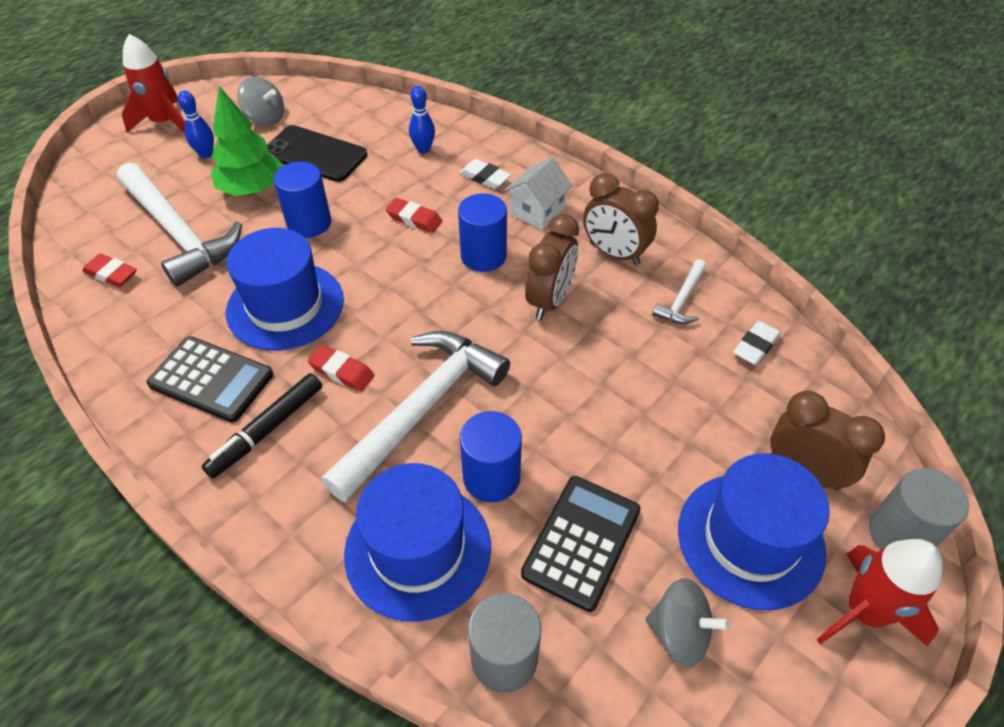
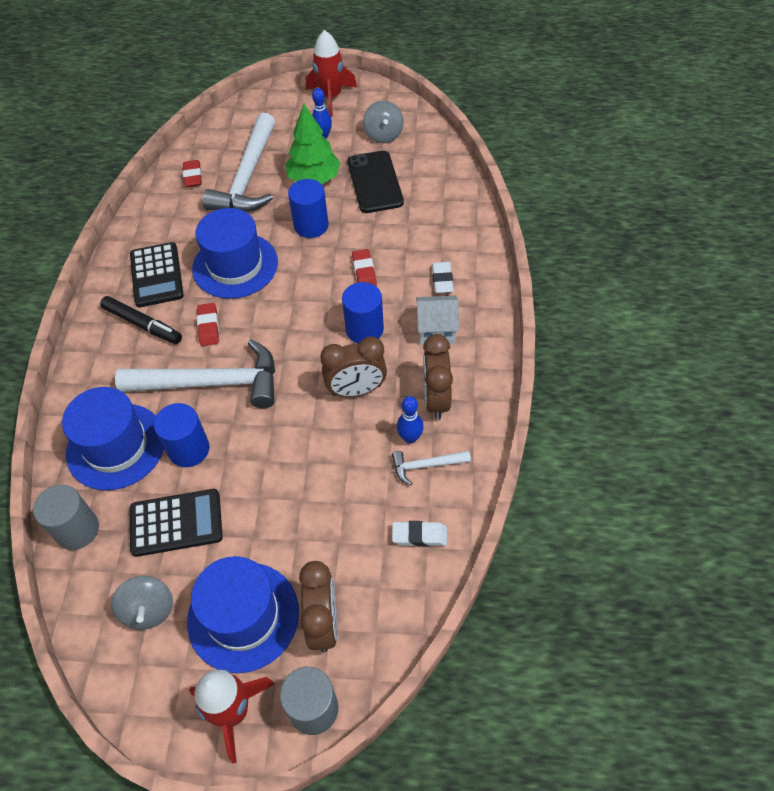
camera: 55 degrees right, 5 degrees up
black marker [202,373,322,478] -> black marker turned 150 degrees counterclockwise [100,296,182,344]
blue bowling pin [409,86,435,153] -> blue bowling pin moved to [397,396,424,444]

